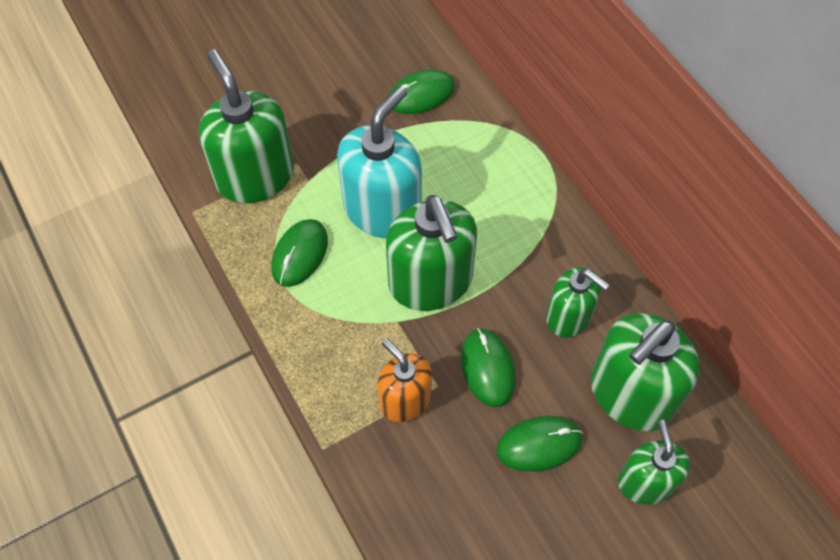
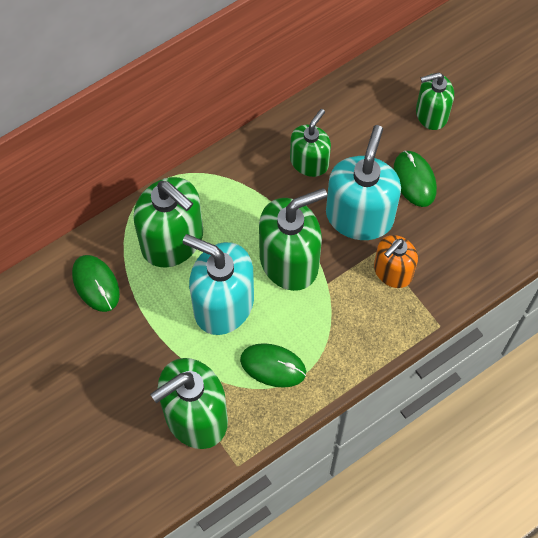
camera: 95 degrees left, 5 degrees up
green mouse [461,328,516,407] -> turquoise soap dispenser [326,125,401,240]
green soap dispenser [591,313,699,431] -> green soap dispenser moved to [133,177,203,268]

